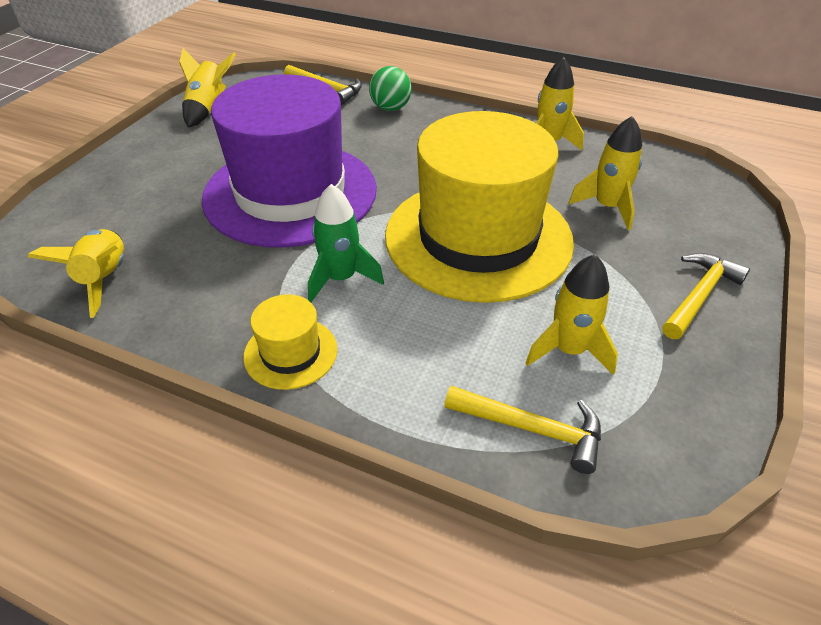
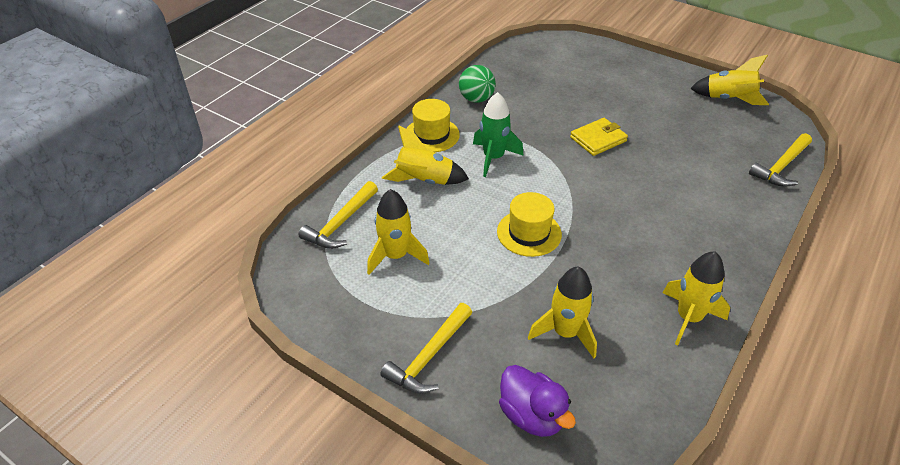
camera: 100 degrees right, 0 degrees up
yellow rocket [27,229,124,318] -> yellow rocket moved to [382,126,469,185]
purple hat [202,75,377,247] -> yellow wallet [570,118,628,156]
green ball [369,66,412,111] -> green ball moved to [459,65,496,103]
yellow hat [385,111,574,303] -> yellow hat [497,192,562,257], size x0.41
yellow hammer [662,253,750,339] -> yellow hammer turned 75 degrees clockwise [380,303,472,394]
none -> purple duck [499,365,576,437]

